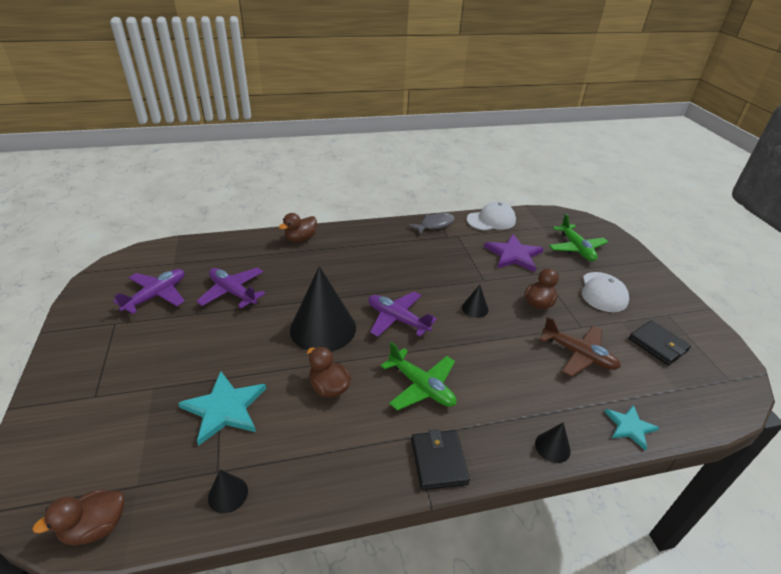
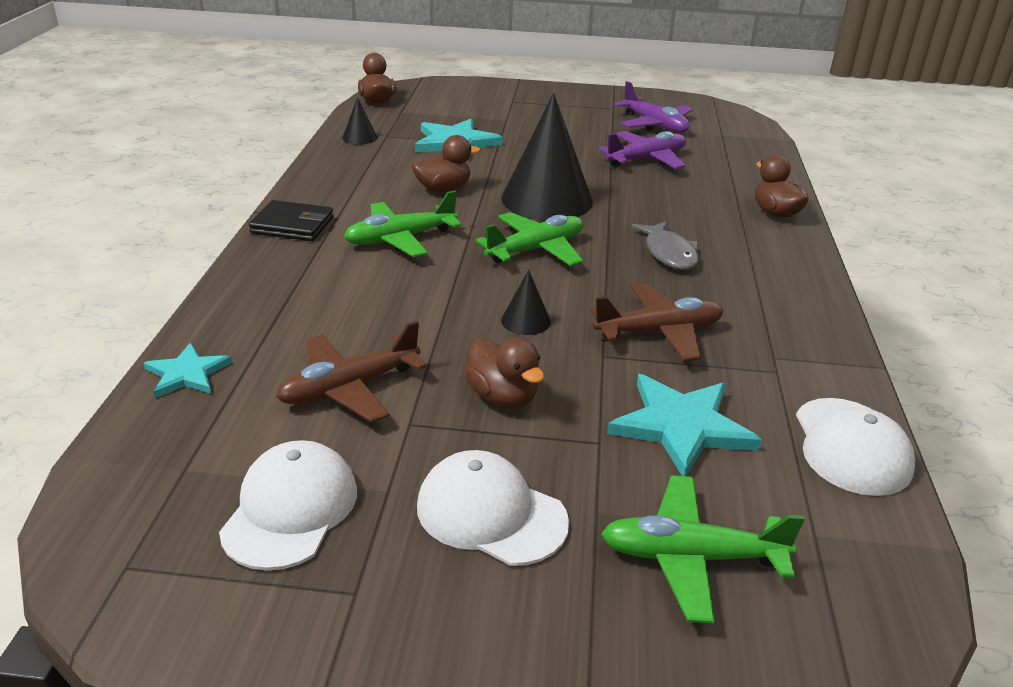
camera: 110 degrees right, 5 degrees down
purple plane [368,292,437,337] -> green plane [476,212,583,266]
grey fish [409,213,455,235] -> grey fish moved to [631,221,699,270]
purple star [484,234,544,272] -> turquoise star [607,374,762,476]
black cone [535,422,571,463] -> none
black wallet [629,320,691,366] -> white cap [219,440,357,571]
none -> brown plane [590,283,723,361]

